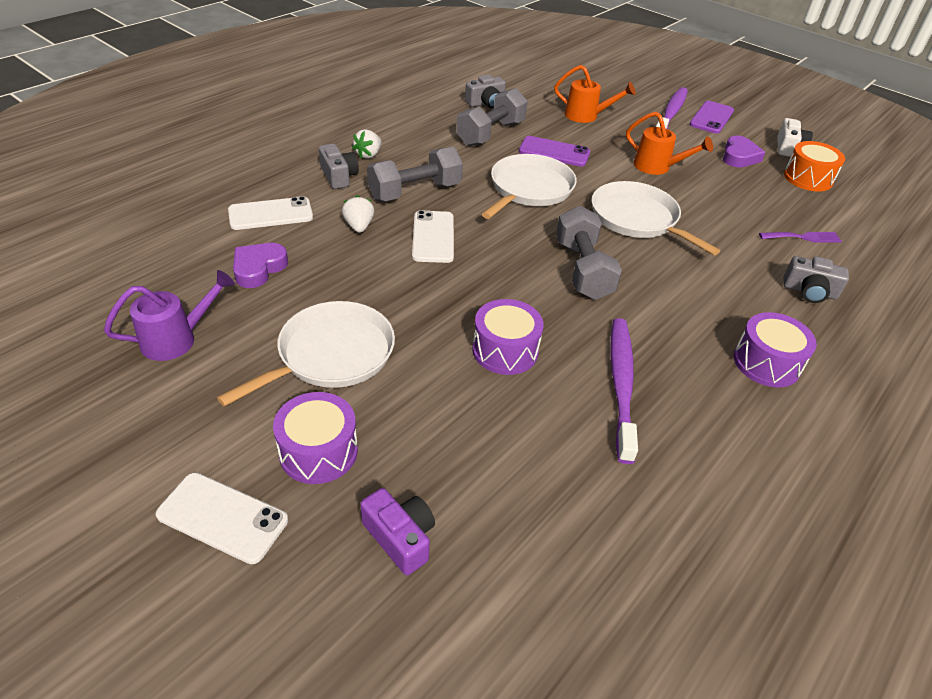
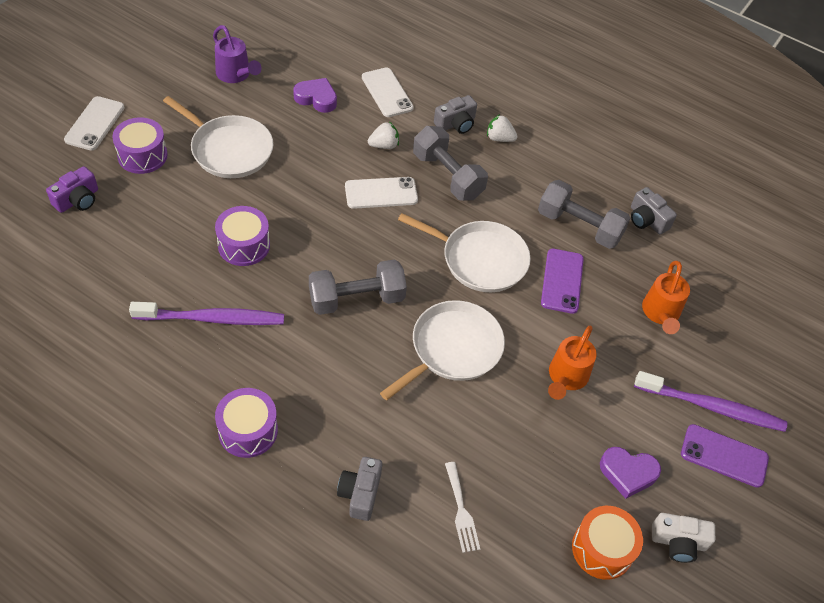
camera: 80 degrees right, 10 degrees up
purple fork [759,232,842,242] -> white fork [445,462,480,553]

